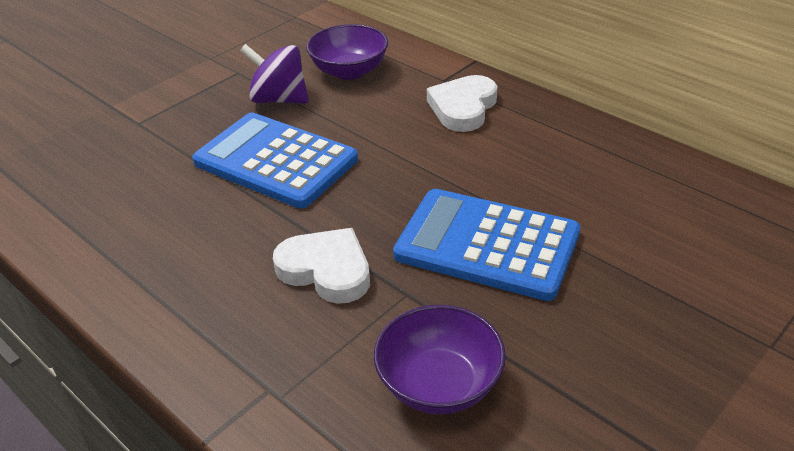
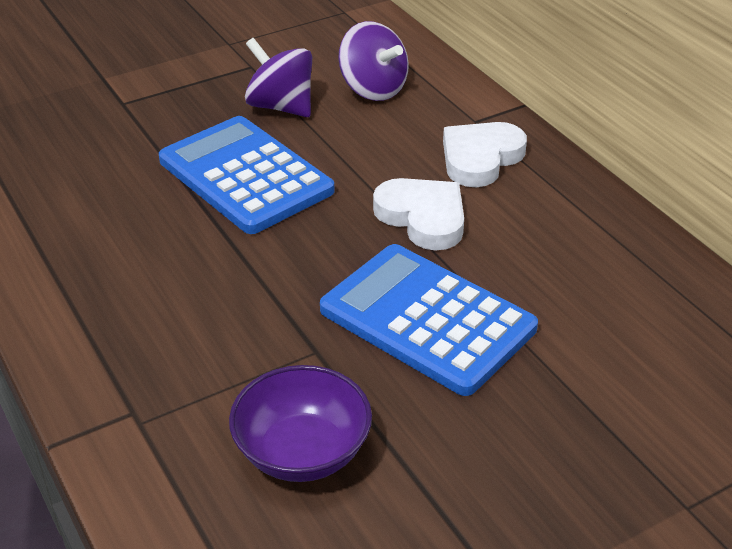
camera: 15 degrees right, 0 degrees up
white heart [273,228,370,304] -> white heart moved to [373,178,464,250]
purple bowl [306,24,388,80] -> purple spinning top [338,21,409,101]

